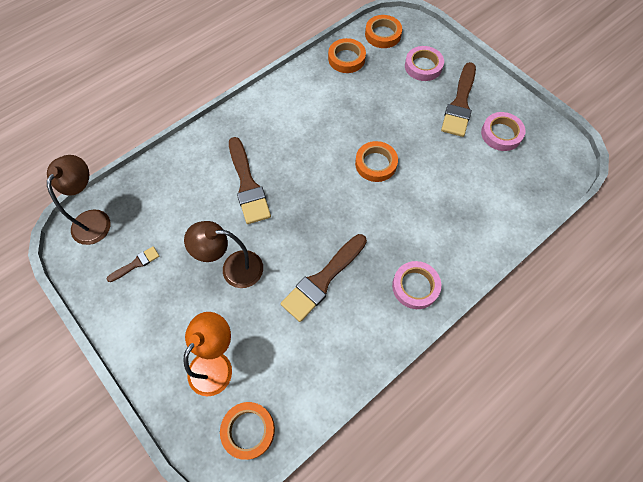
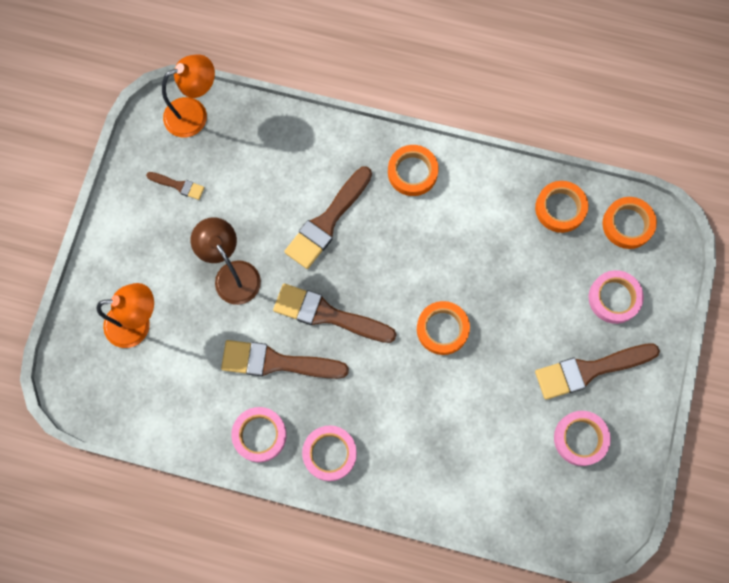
camera: 55 degrees right, 10 degrees up
brown lamp [47,155,110,245] -> orange lamp [162,54,215,137]
orange tape [220,402,275,460] -> orange tape moved to [388,145,439,196]
none -> pink tape [231,407,287,462]
none -> brown brush [273,284,396,343]

